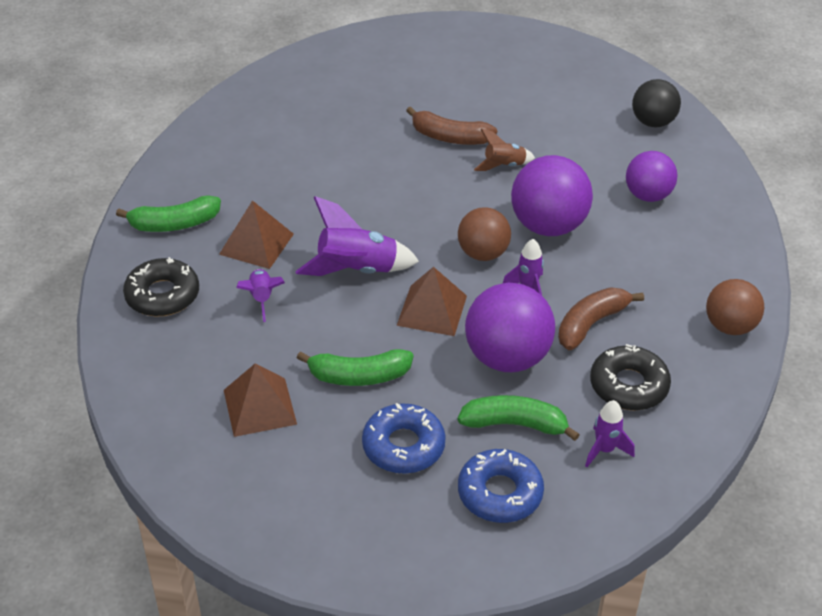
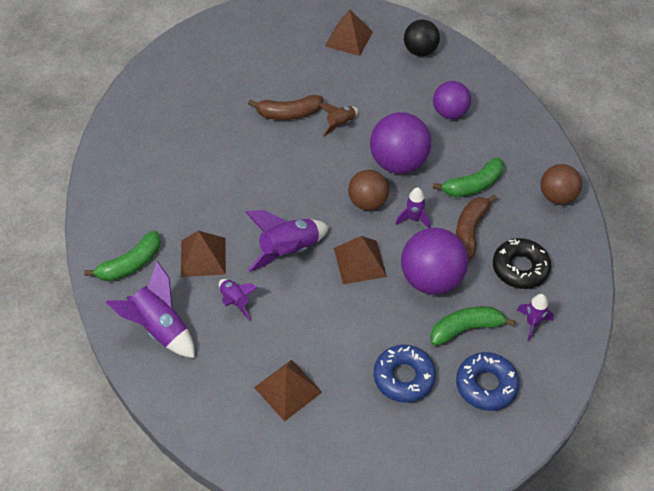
camera: 25 degrees left, 10 degrees up
black donut [123,257,199,317] -> purple rocket [106,261,195,358]
green banana [297,349,413,386] -> green banana moved to [433,157,504,197]
none -> brown pyramid [325,10,373,56]

